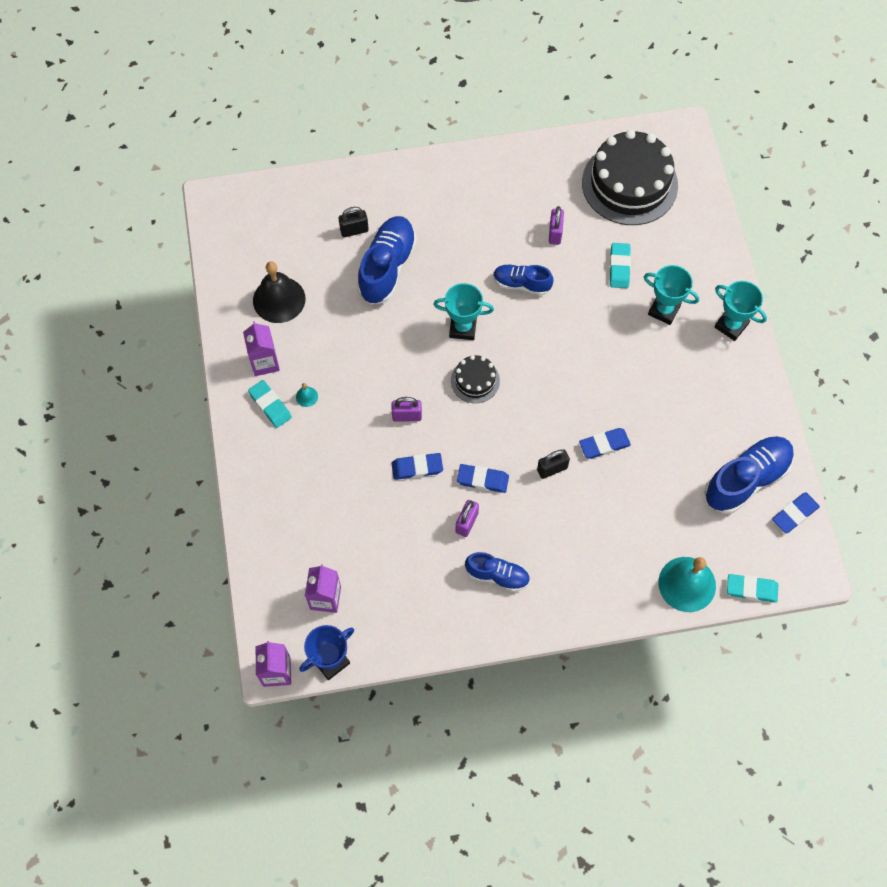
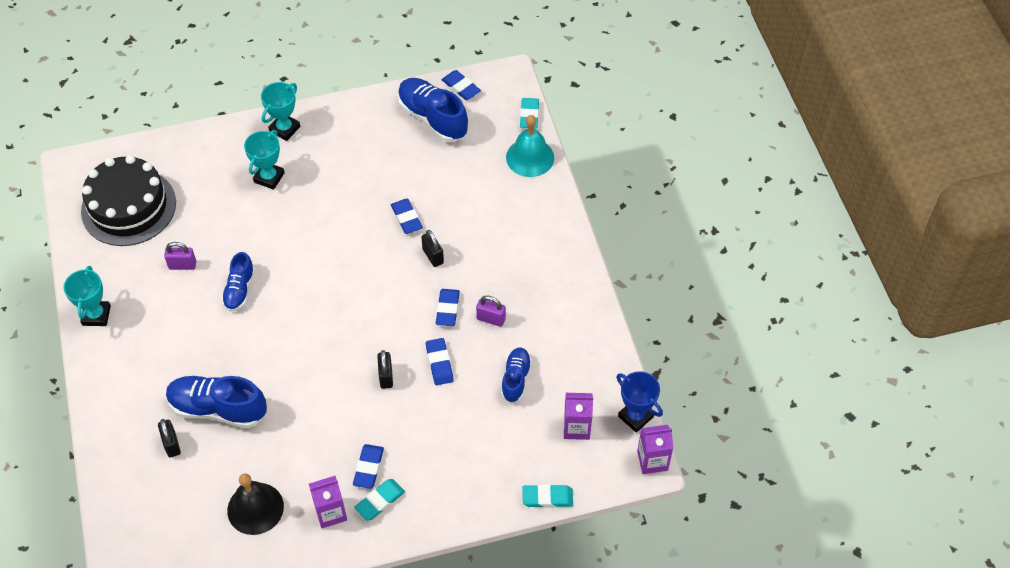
camera: 95 degrees left, 10 degrees down
turquoise bell [296,383,318,407] -> blue eraser [353,444,384,489]
purple padlock [392,397,422,422] -> black padlock [377,350,393,389]
turquoise trophy [433,283,494,340] -> turquoise trophy moved to [63,266,111,326]
black cake [451,355,500,403] -> none
blue shoe [465,552,530,592] -> blue shoe moved to [501,347,532,403]
turquoise eraser [610,243,631,288] -> turquoise eraser moved to [522,484,573,508]

